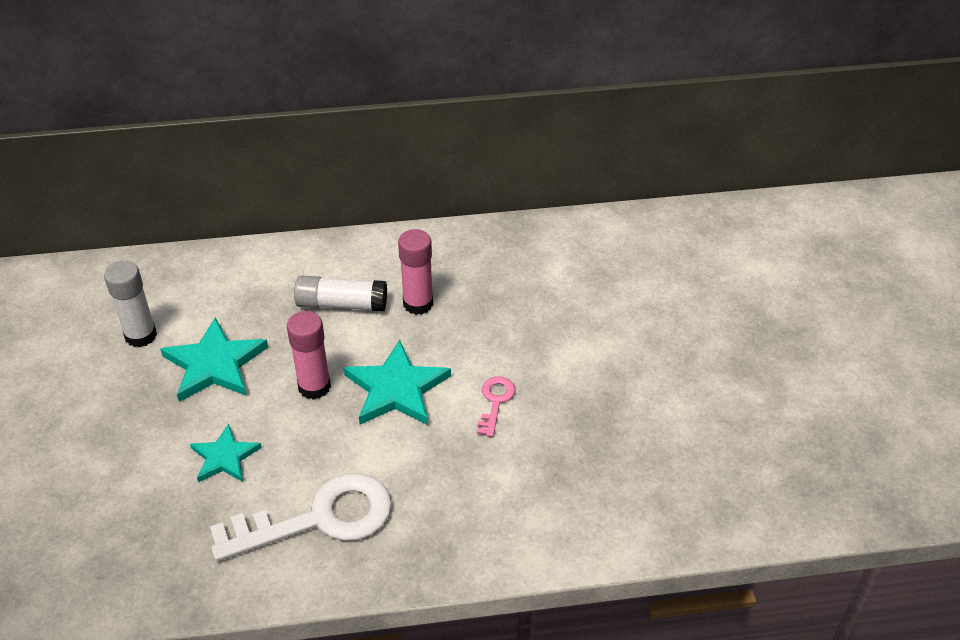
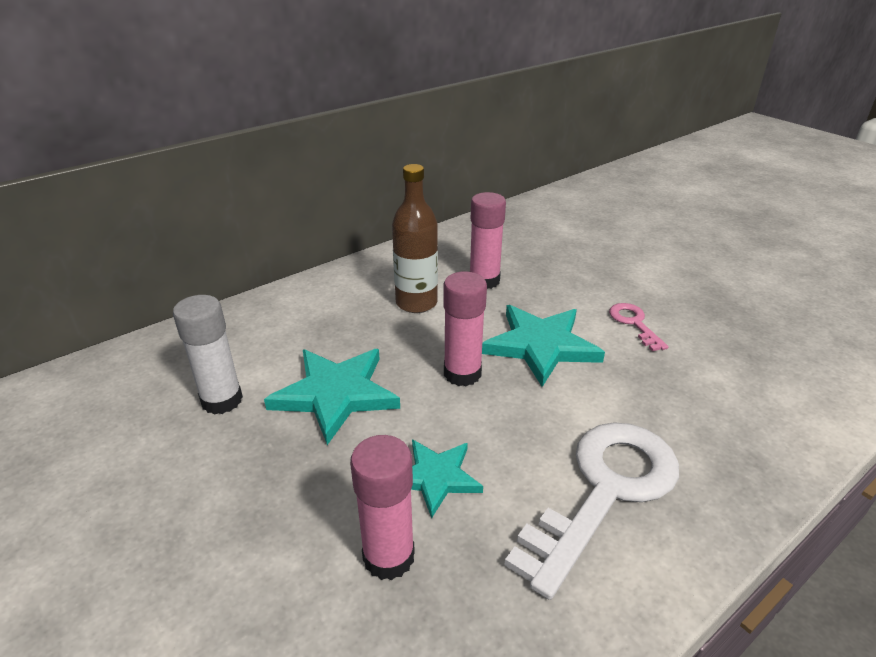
camera: 30 degrees left, 10 degrees down
white glue stick [294,275,387,312] -> brown bottle [392,164,438,313]
none -> pink glue stick [350,435,415,580]

